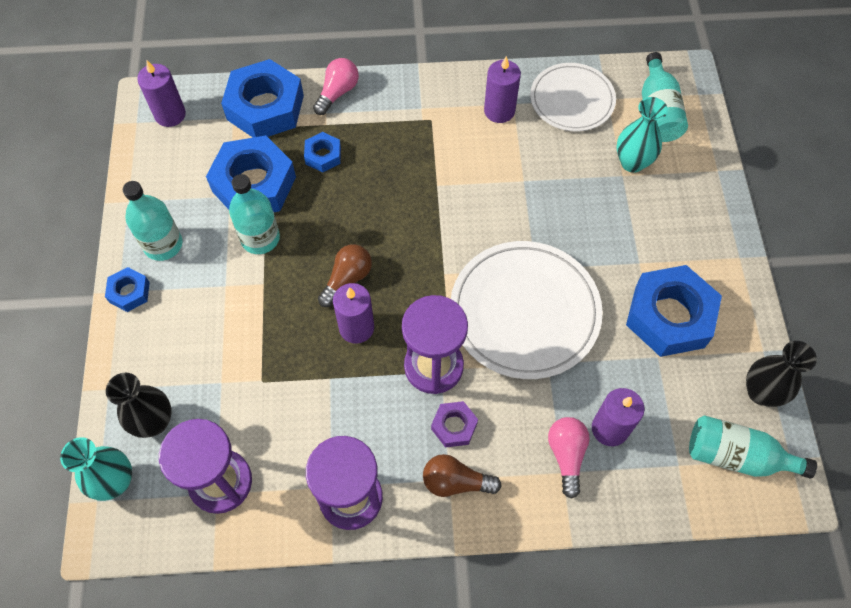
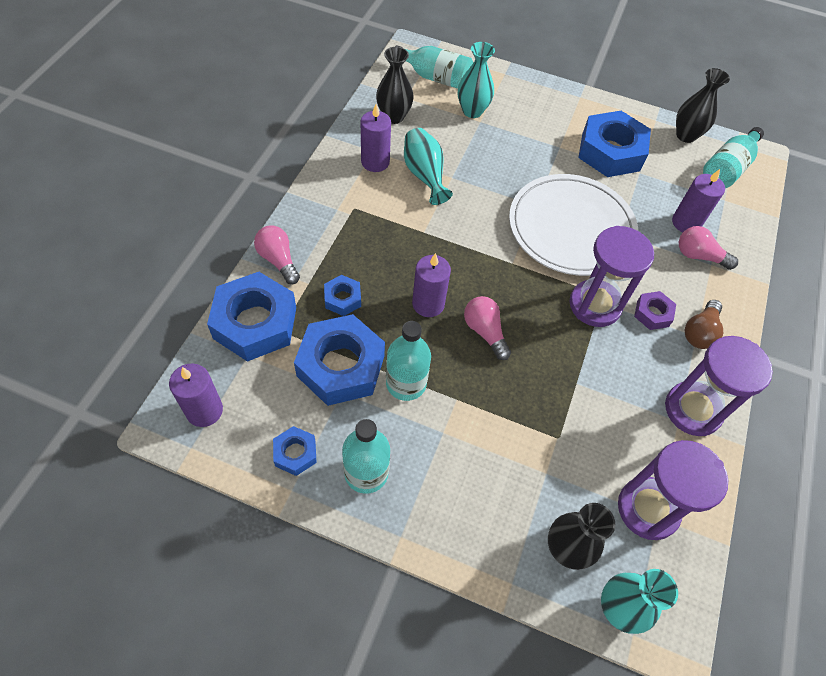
camera: 70 degrees left, 5 degrees down
blue nut [105,267,150,312] -> blue nut moved to [273,426,317,476]
brown light bulb [318,244,372,307] -> pink light bulb [464,296,511,360]
purple candle [333,283,374,343] -> purple candle moved to [412,253,451,317]
white plate [530,63,616,131] -> black vase [376,47,414,124]
none -> turquoise vase [404,128,453,205]

